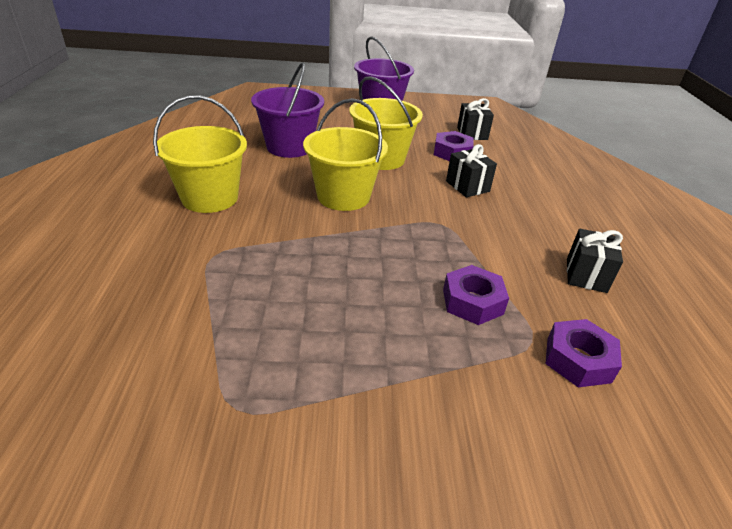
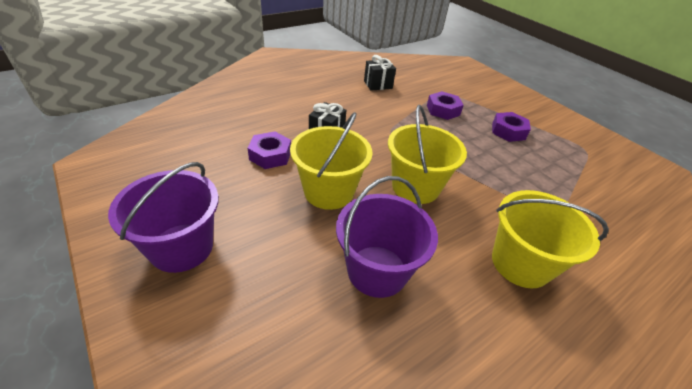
camera: 125 degrees left, 5 degrees up
black gift [457,98,494,140] -> none
purple nut [546,319,622,387] -> purple nut moved to [492,112,531,142]

